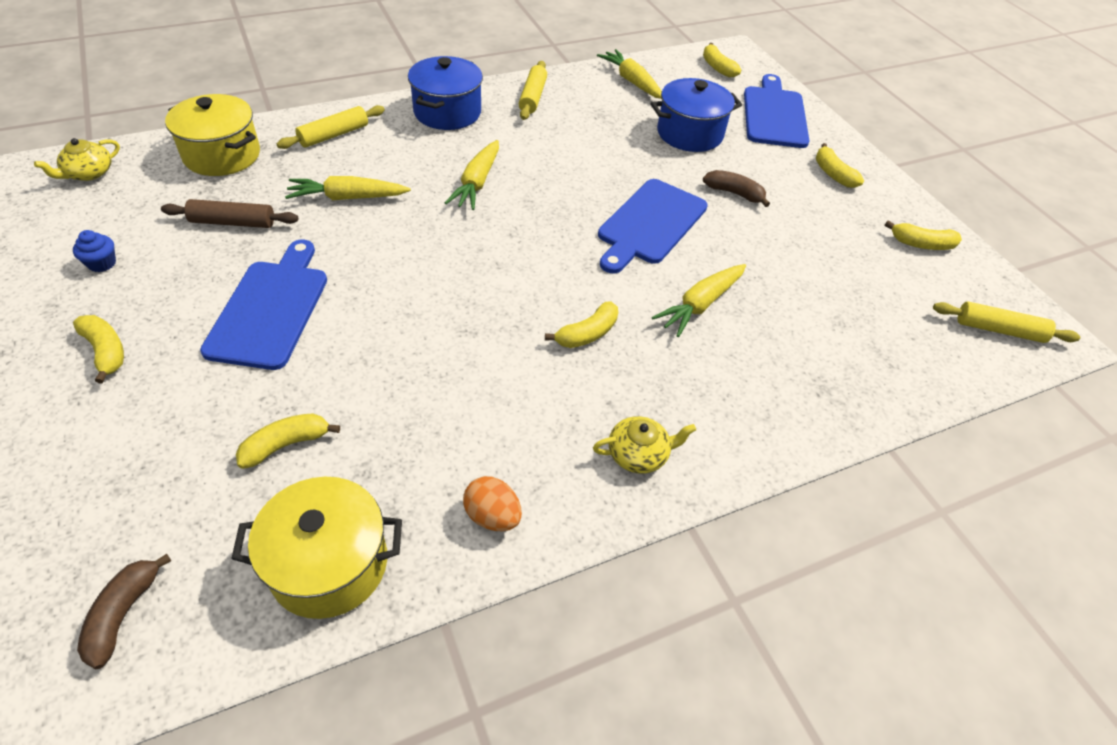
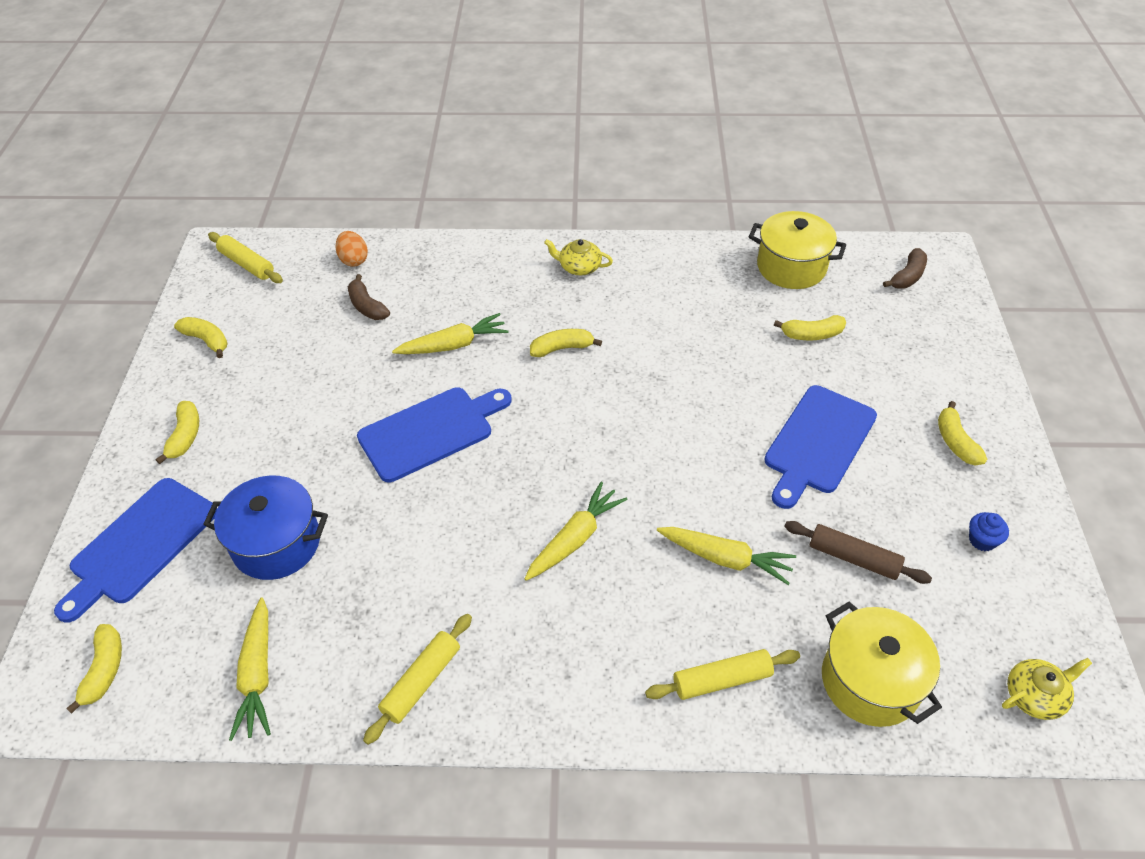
camera: 150 degrees left, 0 degrees up
blue pot [408,56,483,130] -> none
orange egg [463,476,522,531] -> orange egg moved to [335,231,368,267]
brown banana [703,170,770,207] -> brown banana moved to [348,274,390,320]

